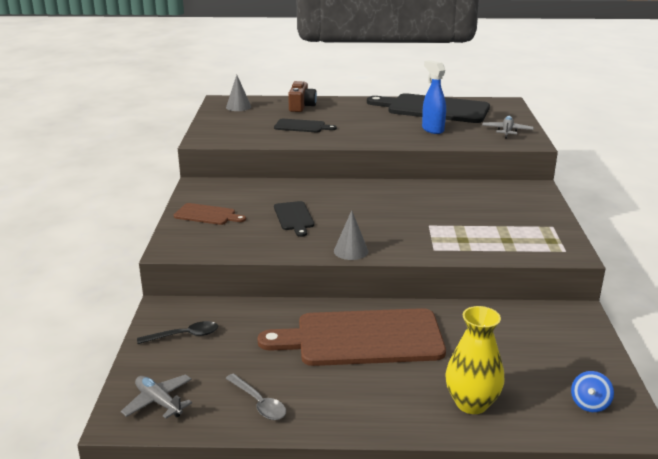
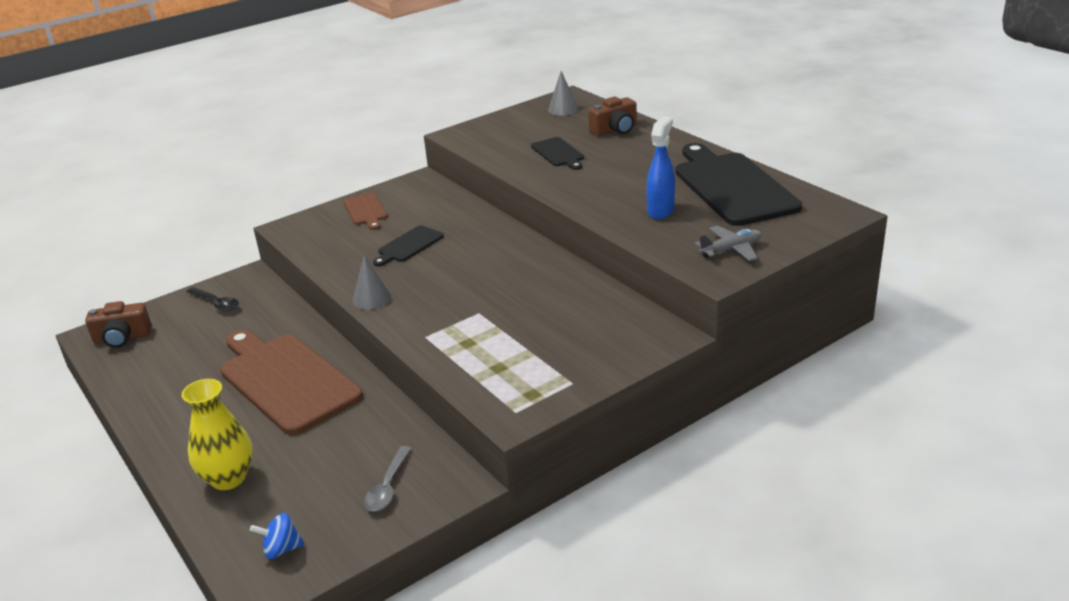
camera: 55 degrees right, 5 degrees up
grey plane [121,375,192,419] -> brown camera [85,301,152,348]
grey spoon [225,373,286,420] -> grey spoon moved to [364,446,411,511]

